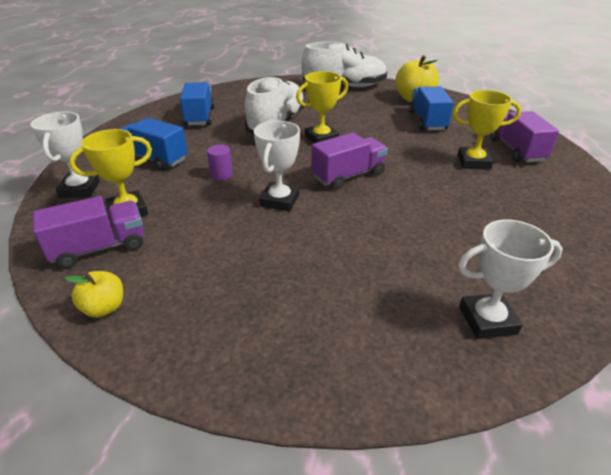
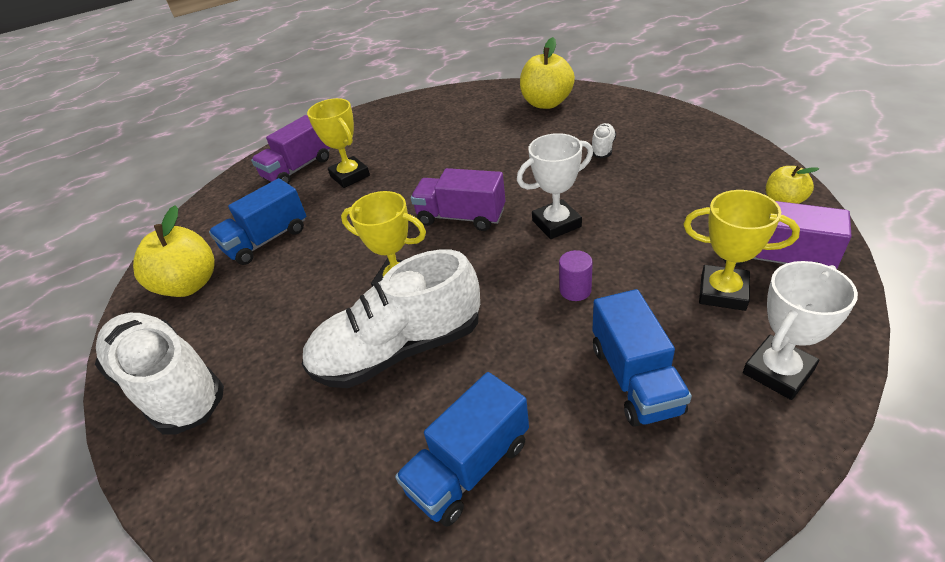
camera: 125 degrees left, 5 degrees up
white trophy [458,219,563,339] -> yellow apple [520,37,575,109]
none -> white shoe [592,123,616,158]

